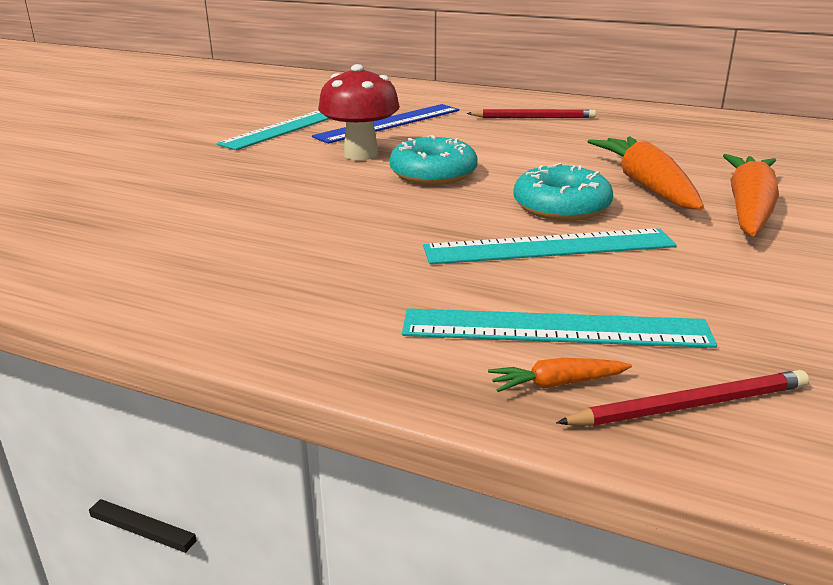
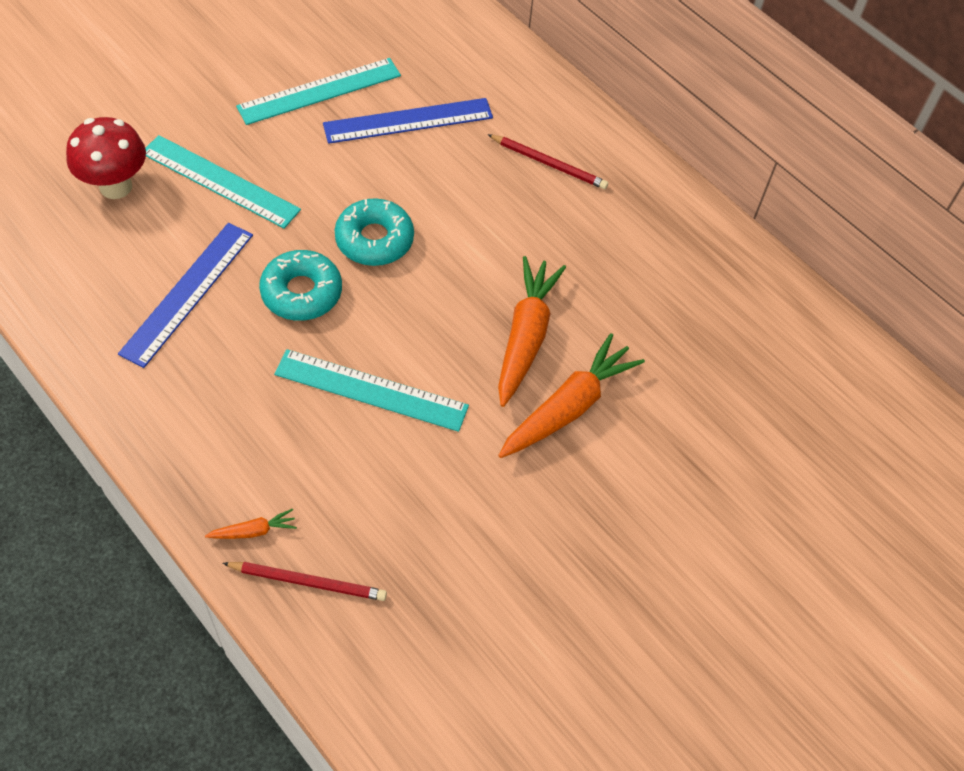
camera: 20 degrees right, 30 degrees up
red mushroom [318,64,400,160] -> red mushroom moved to [66,117,146,199]
turquoise ruler [402,308,717,348] -> turquoise ruler moved to [145,135,301,229]
orange carrot [488,358,632,392] -> orange carrot turned 150 degrees clockwise [205,509,297,539]
turquoise donut [513,163,613,221] -> turquoise donut moved to [259,250,342,321]
none -> blue ruler [118,223,253,368]

